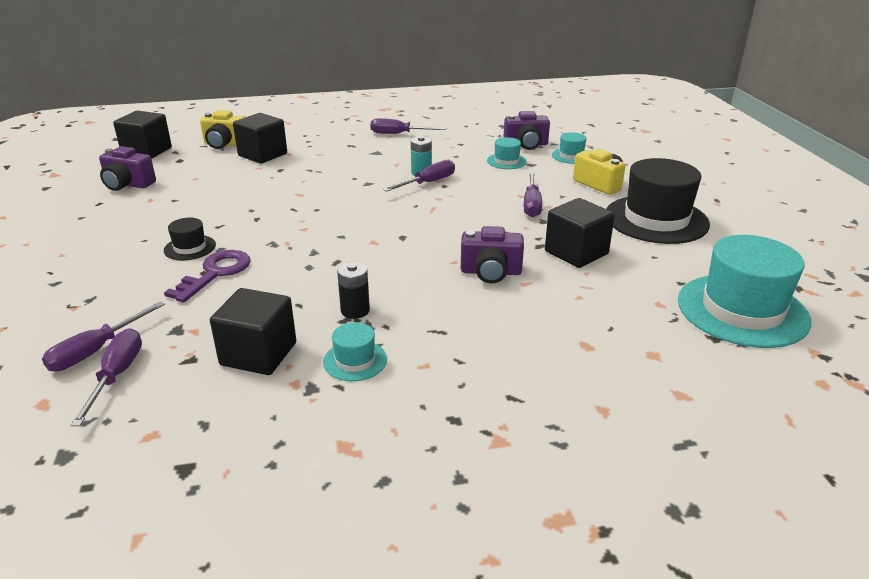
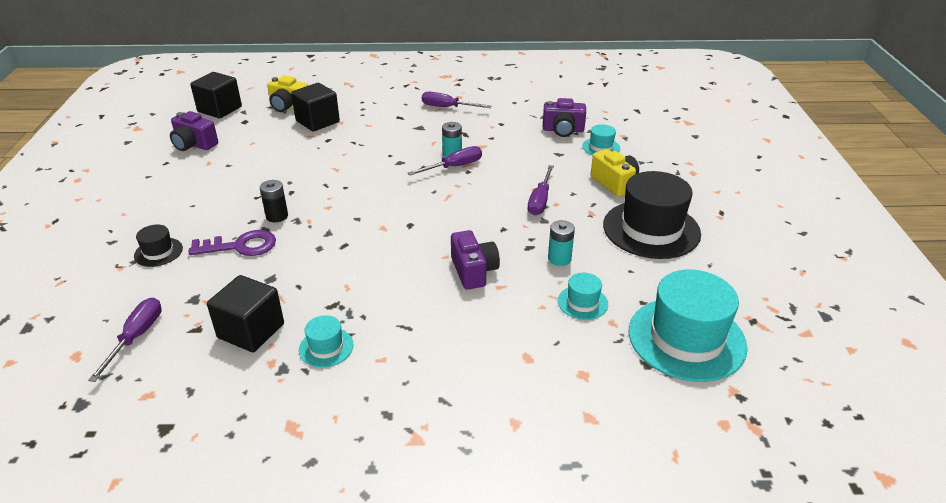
camera: 10 degrees right, 5 degrees up
purple screwdriver [42,301,165,372] -> none
black hat [164,218,216,260] -> black hat moved to [134,224,183,267]
purple key [164,250,251,303] -> purple key turned 45 degrees clockwise [188,230,276,256]
black battery [337,262,370,319] -> black battery moved to [260,180,288,222]
purple camera [461,226,524,283] -> purple camera turned 120 degrees counterclockwise [451,230,500,290]
turquoise hat [487,137,527,169] -> turquoise hat moved to [558,273,608,320]
black cube [545,198,615,268] -> turquoise battery [548,220,575,266]

